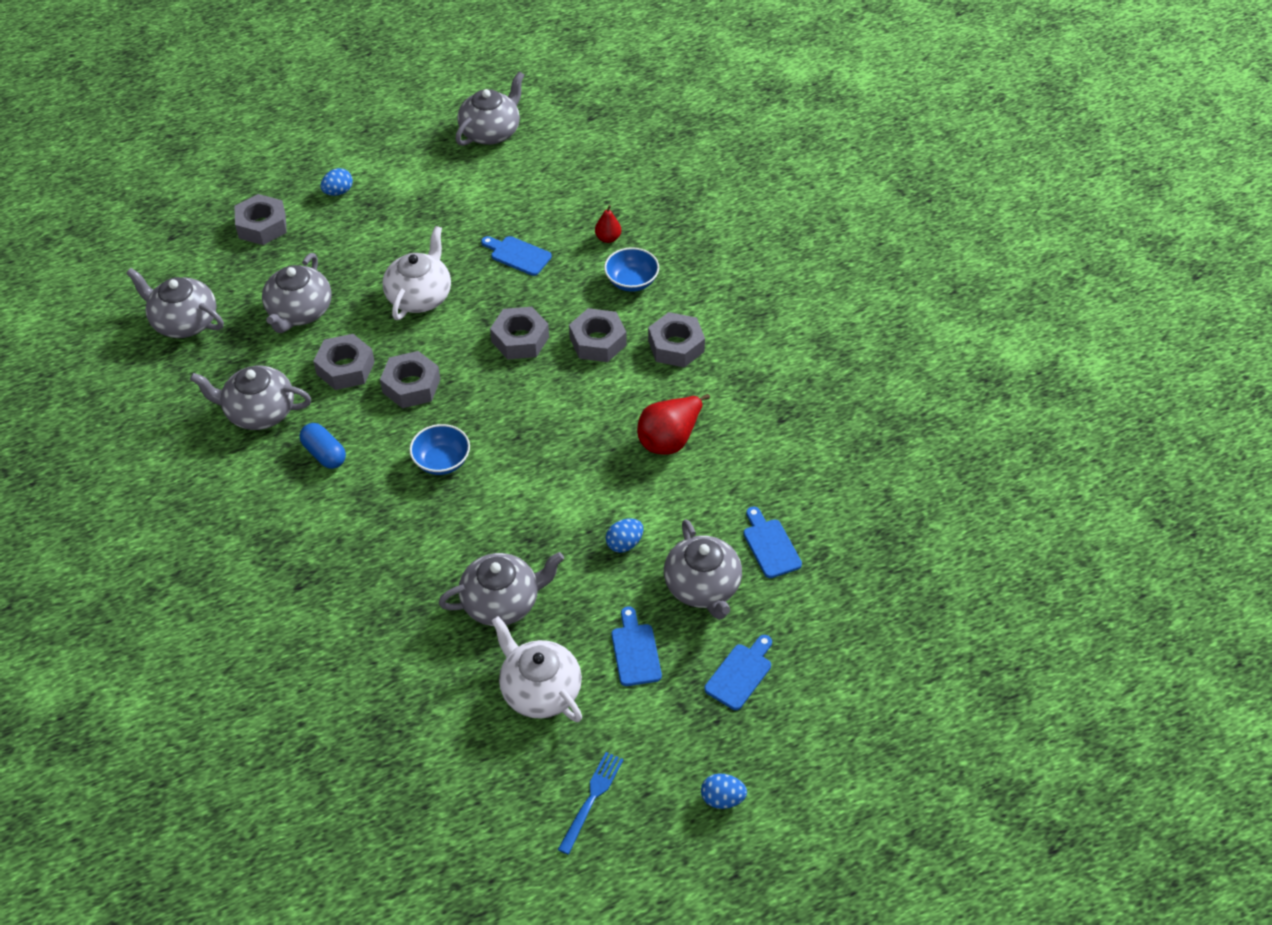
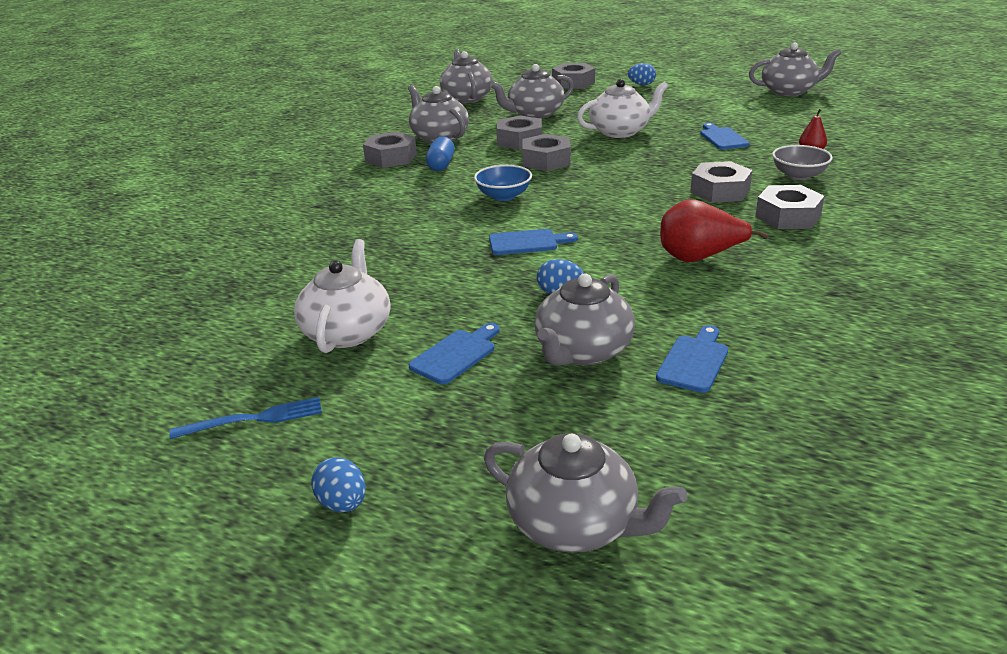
camera: 50 degrees right, 20 degrees down
grey teapot [439,552,564,626] -> grey teapot moved to [484,433,687,553]
grey nut [490,307,549,360] -> grey nut moved to [363,132,417,168]
blue bowl [604,247,659,292] -> grey bowl [772,145,833,180]
blue cutting board [704,635,772,710] -> blue cutting board moved to [489,229,578,255]

